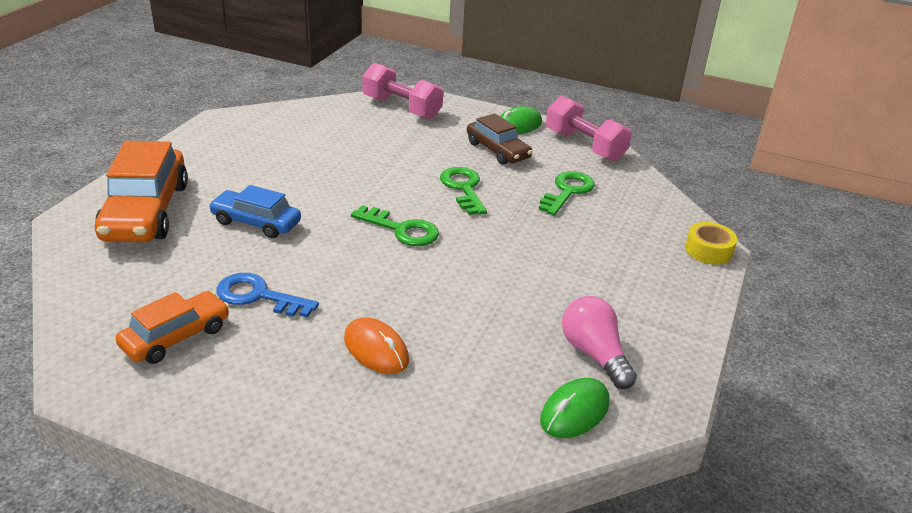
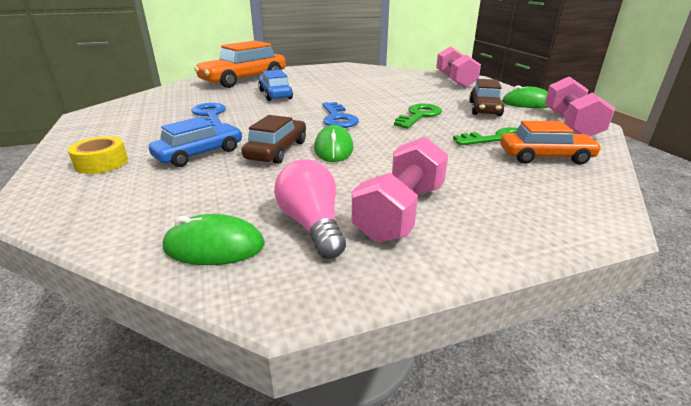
camera: 50 degrees right, 5 degrees down
orange car [116,291,230,364] -> orange car moved to [500,121,602,165]
orange mouse [344,317,409,374] -> blue car [149,117,243,167]
green key [351,206,439,246] -> blue key [322,102,359,128]
pink light bulb [562,296,637,389] -> pink light bulb turned 45 degrees counterclockwise [274,159,346,259]
yellow tape [685,222,737,265] -> yellow tape moved to [68,136,128,174]
none -> brown car [241,115,306,164]
none -> green mouse [314,125,354,162]
none -> pink dumbbell [352,137,448,243]

